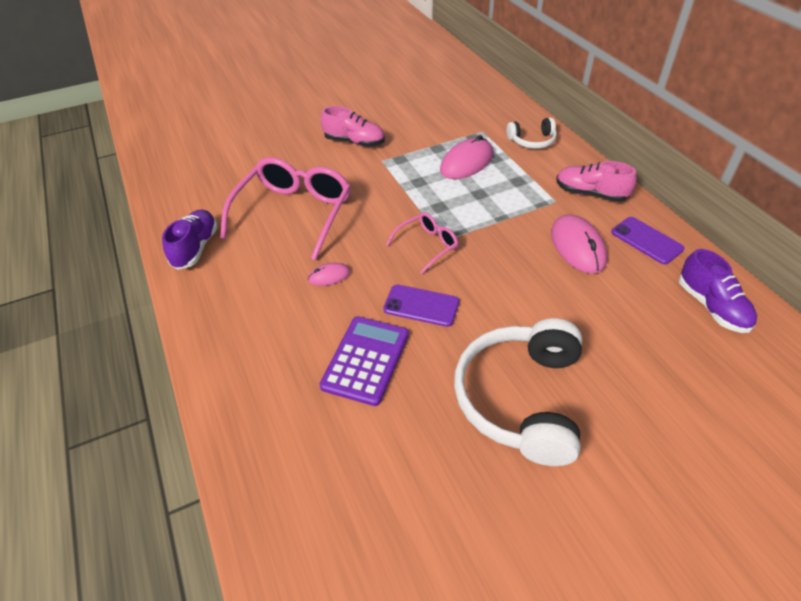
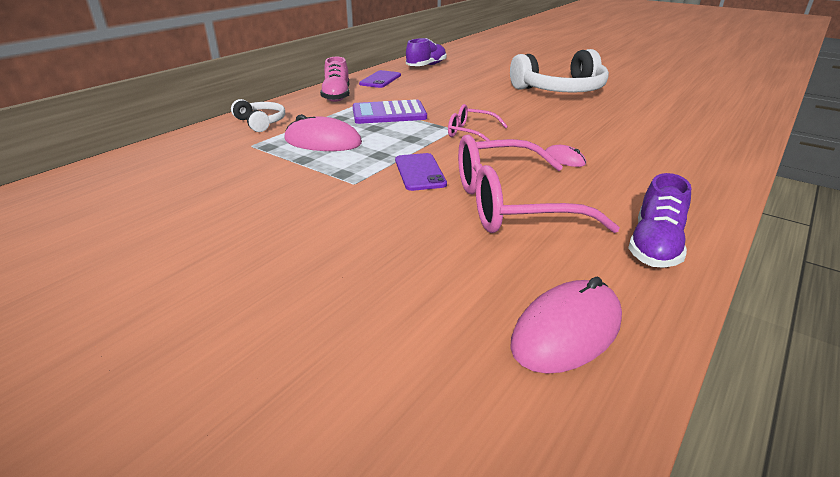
camera: 120 degrees left, 15 degrees down
purple shoe [162,210,218,270] -> purple shoe turned 45 degrees counterclockwise [628,173,691,268]
purple calculator [320,316,409,406] -> purple calculator moved to [353,99,427,124]
pink shoe [321,106,385,147] -> none
purple phone [383,285,459,327] -> purple phone moved to [395,153,447,191]
pink mouse [551,215,607,274] -> pink mouse moved to [510,277,622,374]

